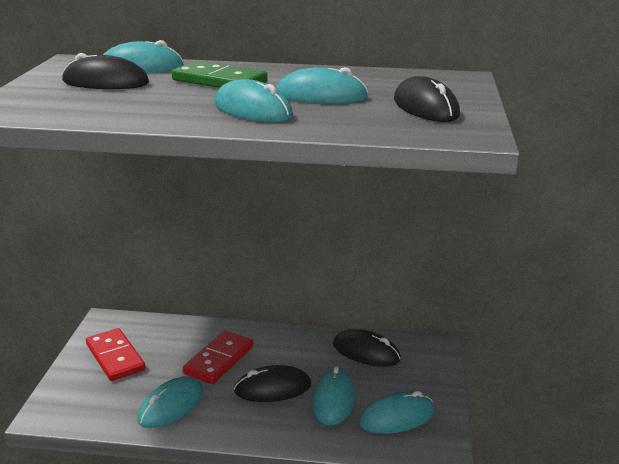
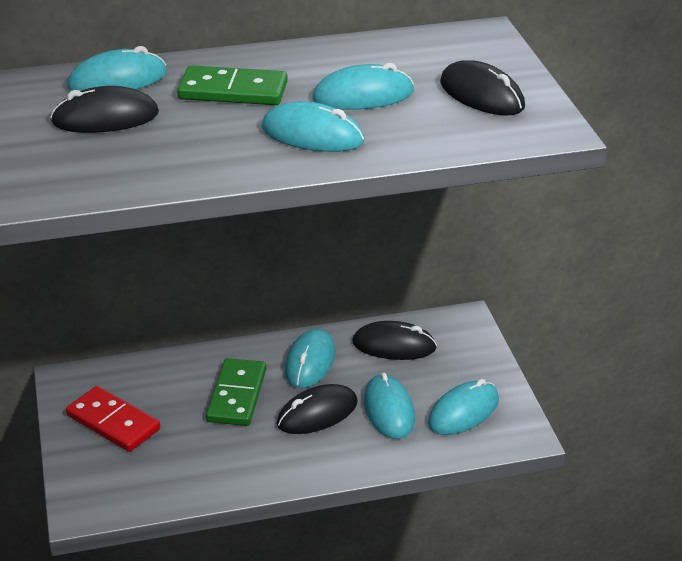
camera: 20 degrees left, 10 degrees up
turquoise mouse [137,376,203,428] -> turquoise mouse moved to [285,329,335,388]
red domino [183,331,254,384] -> green domino [206,358,266,426]

